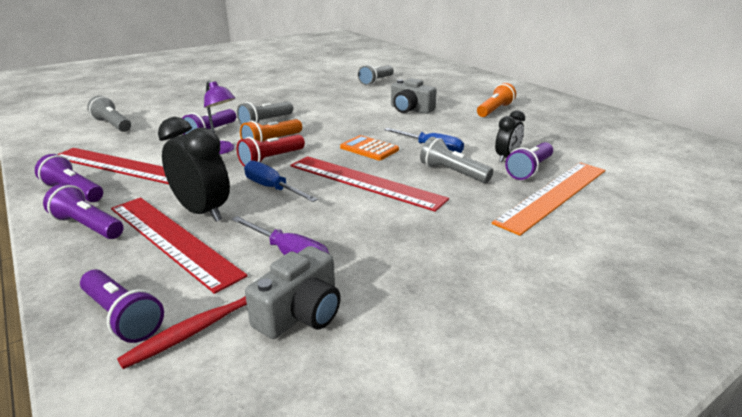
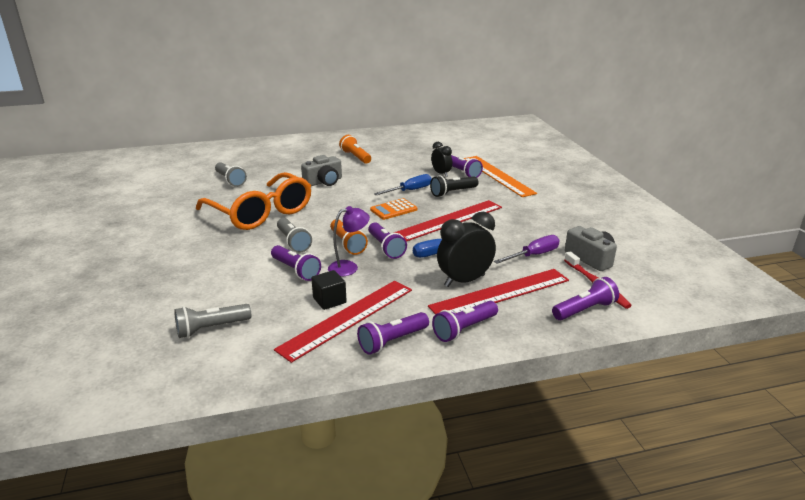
camera: 70 degrees left, 0 degrees up
red flashlight [237,134,305,166] -> purple flashlight [368,222,407,259]
grey flashlight [420,137,493,183] -> black flashlight [430,175,479,197]
none -> orange glasses [196,172,311,230]
none -> black cube [311,270,347,310]

